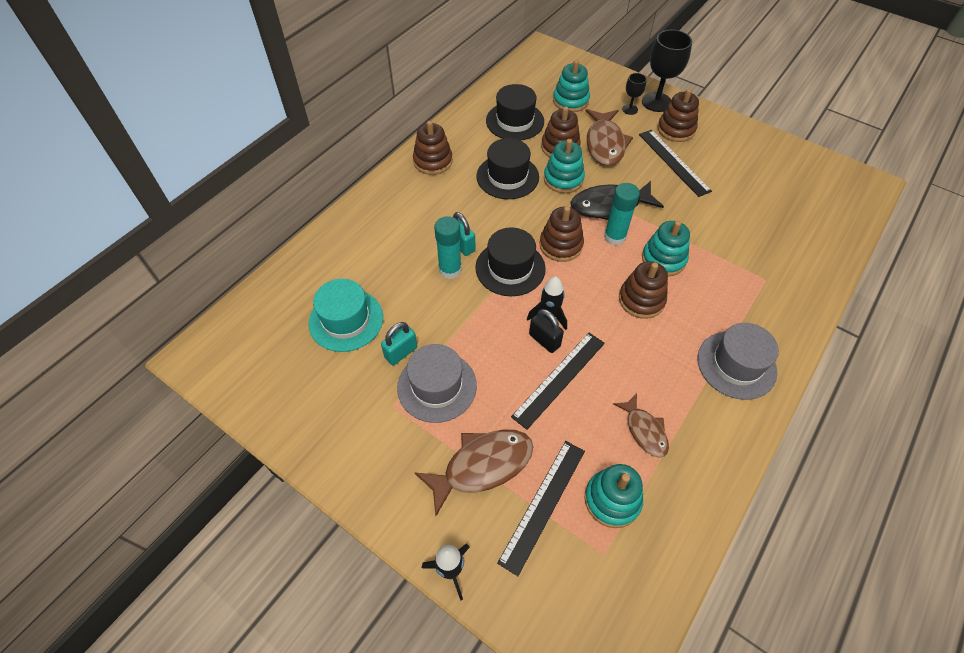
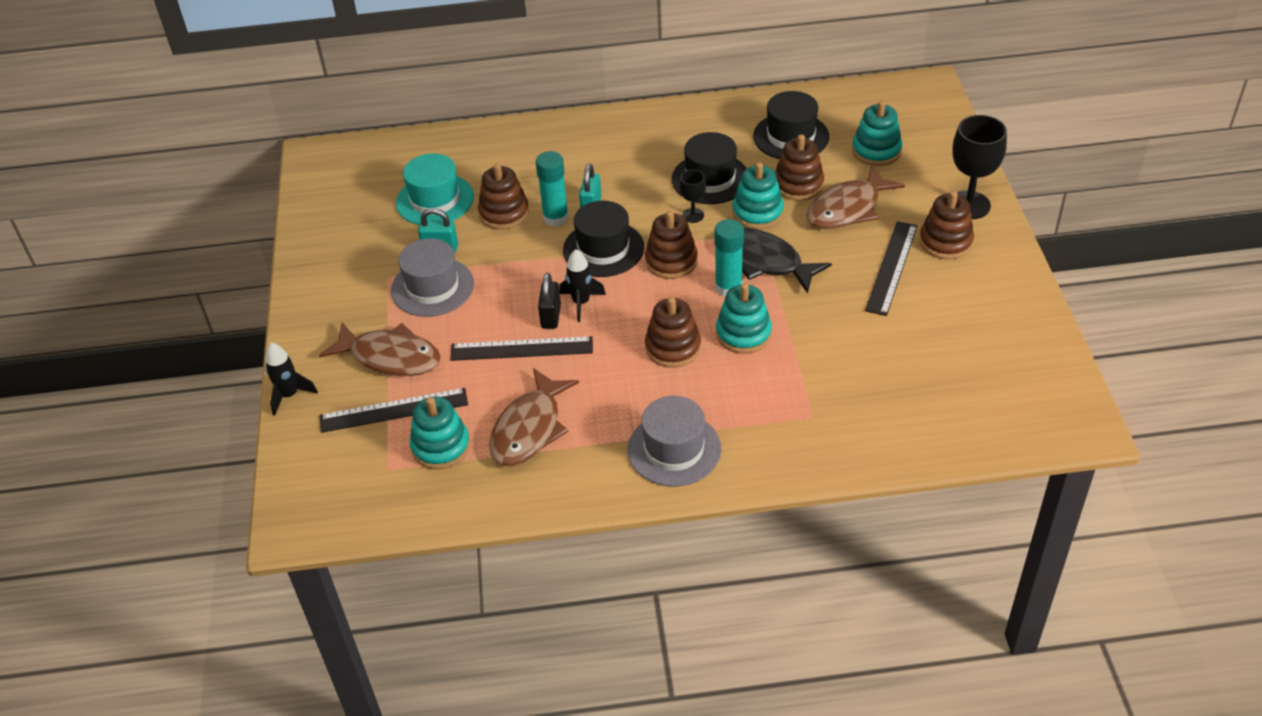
camera: 50 degrees right, 10 degrees down
brown stacking toy [413,121,453,175] -> brown stacking toy moved to [478,163,529,230]
brown fish [613,393,669,458] -> brown fish [489,368,579,466], size x1.65
black goblet [622,73,647,115] -> black goblet moved to [679,170,706,223]

